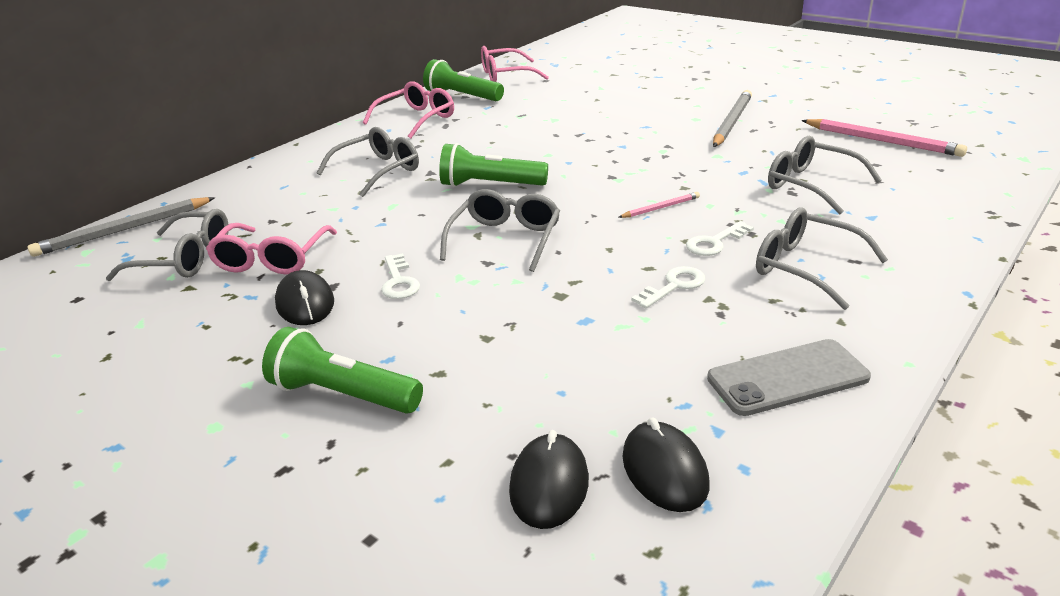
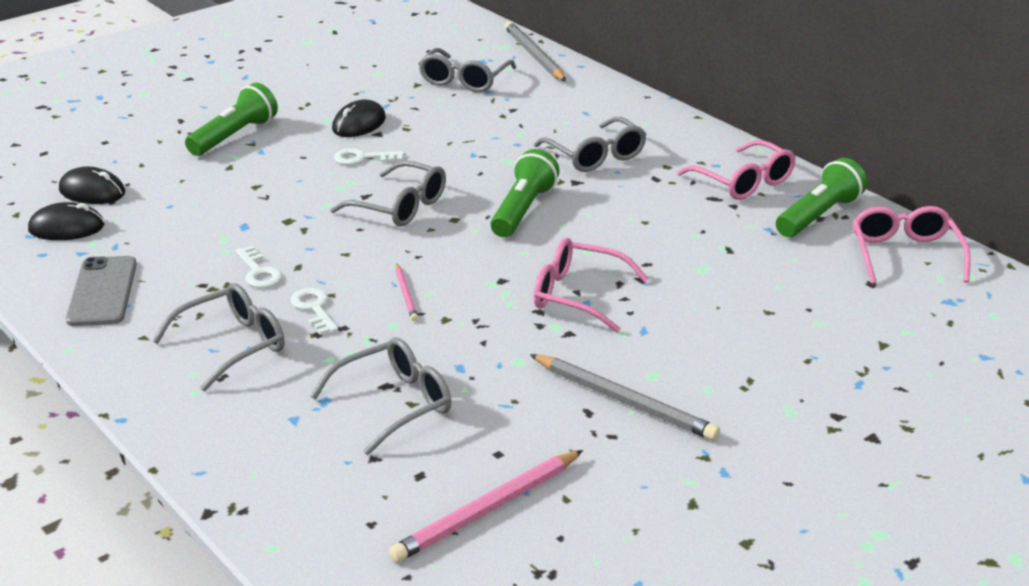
camera: 100 degrees right, 0 degrees up
pink glasses [206,223,337,275] -> pink glasses moved to [534,238,648,333]
black mouse [275,270,334,325] -> black mouse turned 45 degrees counterclockwise [332,100,386,137]

